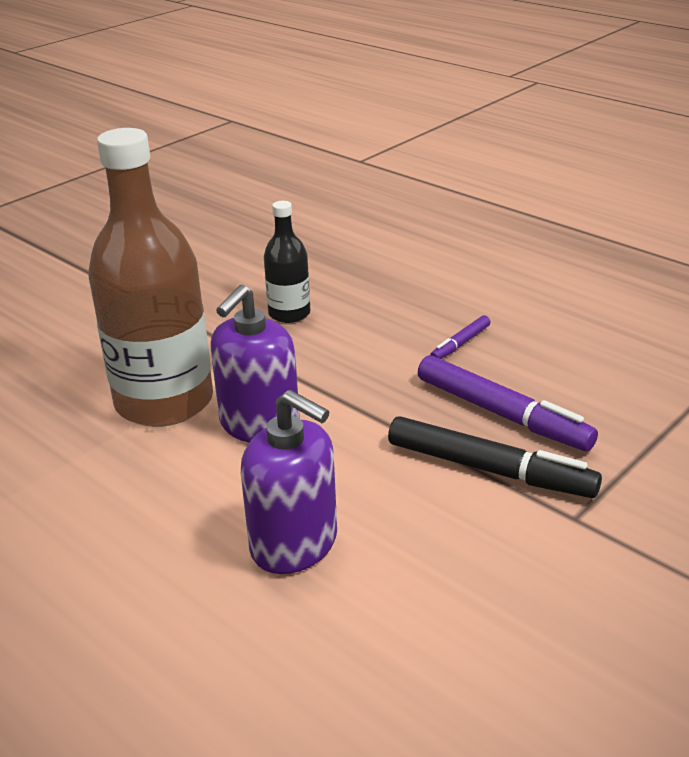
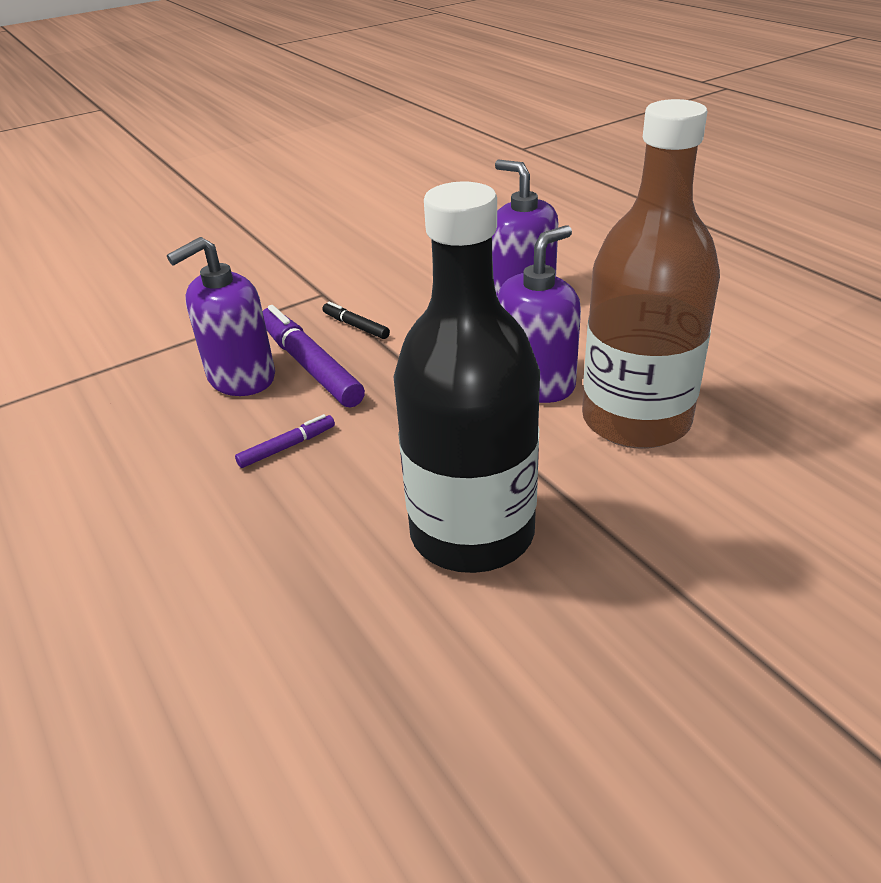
camera: 165 degrees left, 5 degrees up
black bottle [264,201,310,323] -> black bottle [394,181,540,573], size x2.05
black marker [388,416,602,498] -> black marker [322,302,390,339], size x0.50
none -> purple soap dispenser [167,237,275,396]

